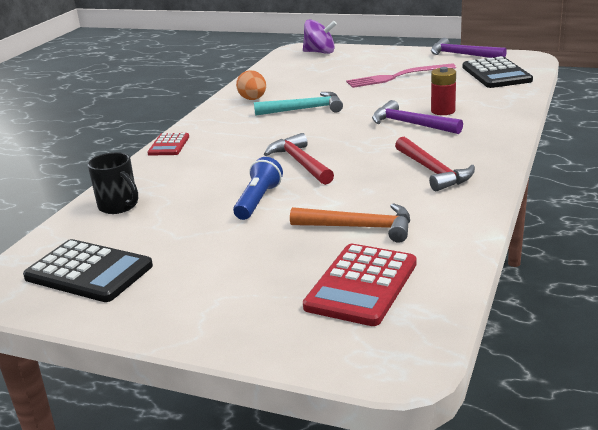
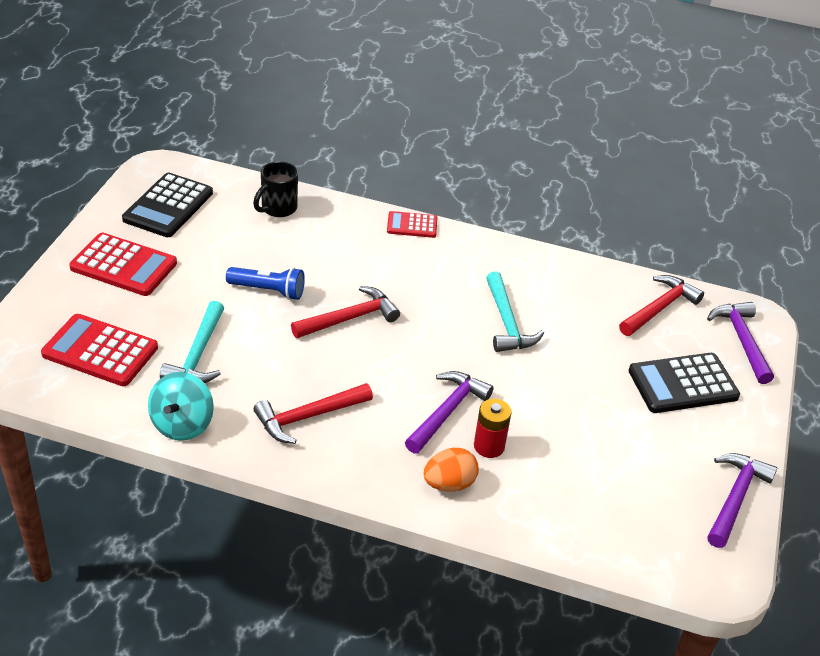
camera: 80 degrees right, 15 degrees up
orange egg [236,70,266,100] -> orange egg moved to [423,448,479,492]
orange hammer [290,203,410,243] -> turquoise hammer [160,301,224,383]
purple spinning top [303,19,337,54] -> purple hammer [707,302,774,384]
pink fork [346,64,456,88] -> none
black calculator [463,56,533,88] -> black calculator moved to [629,353,740,413]
none -> red calculator [69,233,177,296]
none -> turquoise spinning top [148,372,214,441]
none -> red hammer [619,275,704,336]

